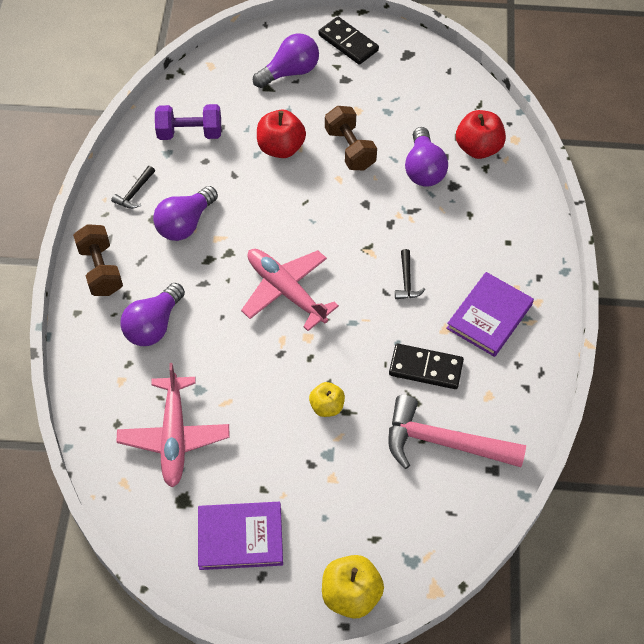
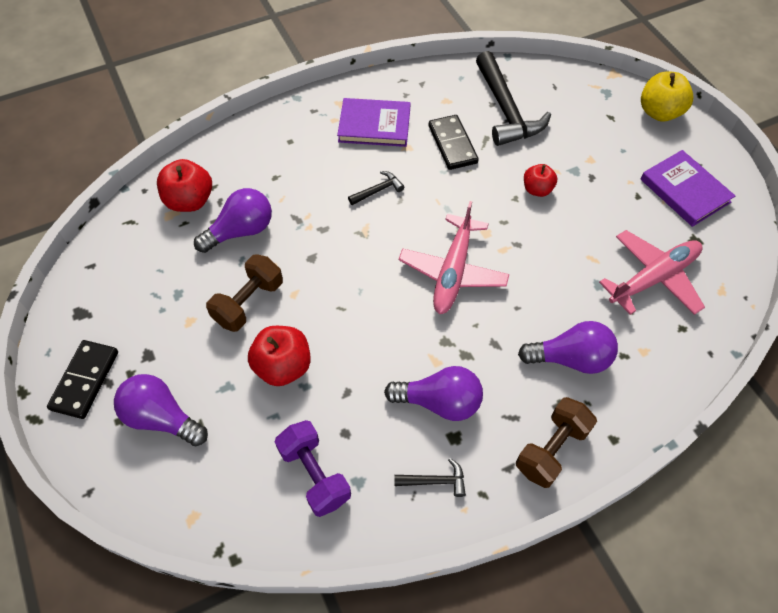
camera: 120 degrees left, 0 degrees up
yellow apple [309,382,345,417] -> red apple [524,164,557,197]
pink hammer [388,395,526,469] -> black hammer [476,51,551,146]

